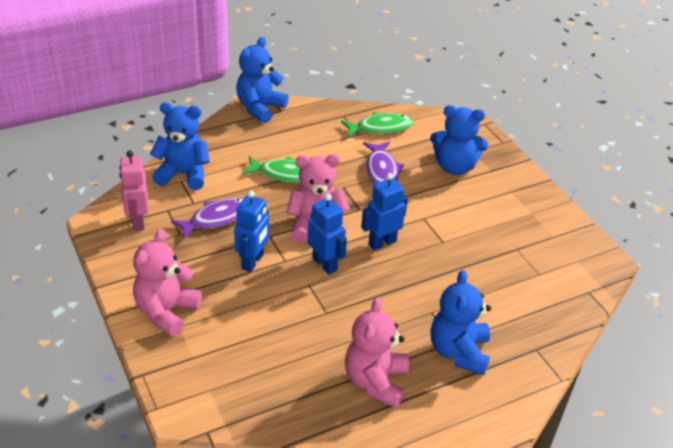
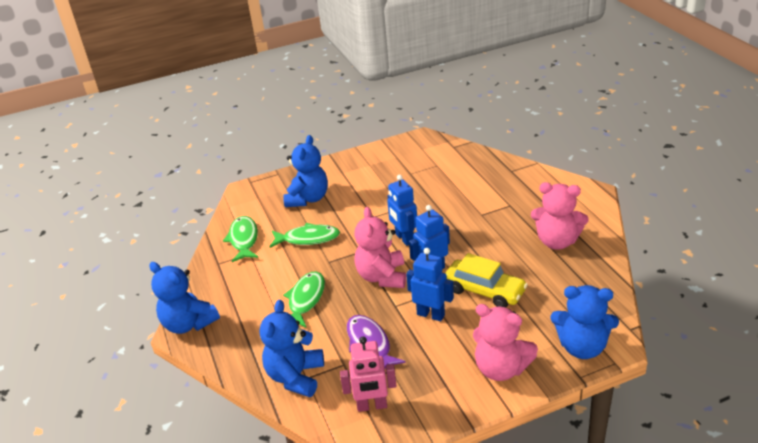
camera: 80 degrees left, 5 degrees down
purple fish [363,142,404,184] -> green fish [270,223,340,248]
blue teddy bear [431,270,491,375] -> blue teddy bear moved to [550,285,619,359]
none -> yellow car [445,253,528,308]

